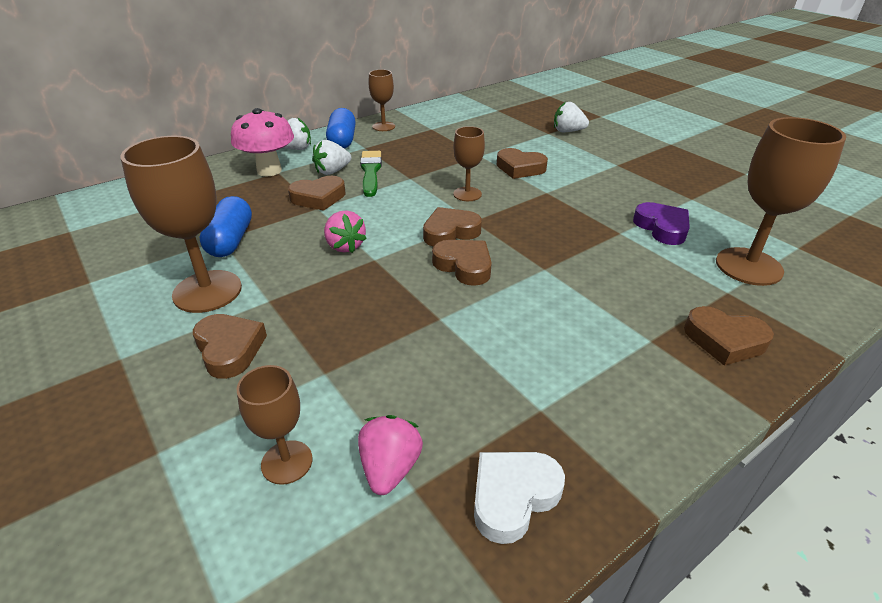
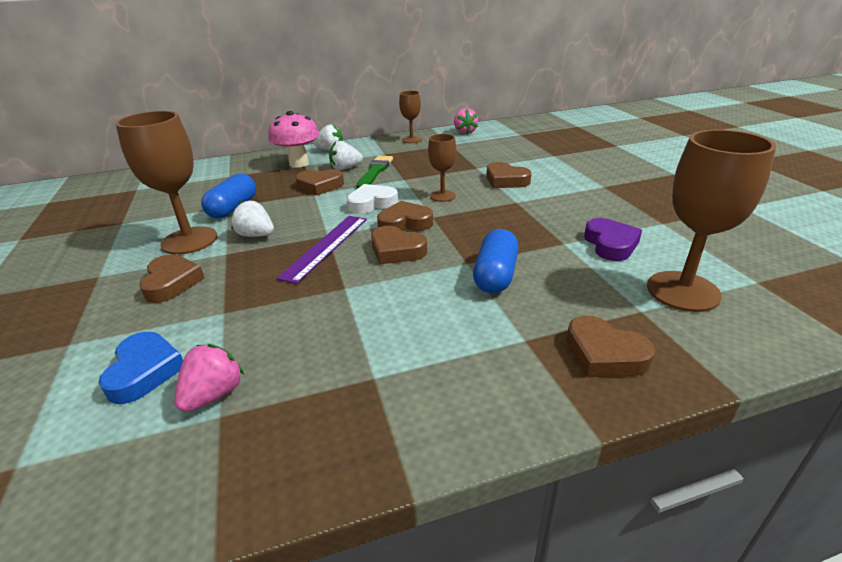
camera: 20 degrees right, 5 degrees down
brown goblet [236,365,313,485] -> blue heart [98,332,183,404]
pink strawberry [324,210,367,253] -> pink strawberry moved to [454,108,478,134]
blue capsule [326,108,356,149] -> blue capsule moved to [473,229,519,293]
brown heart [432,240,492,286] -> brown heart turned 150 degrees clockwise [371,226,427,264]
white heart [474,452,565,544] -> white heart moved to [347,184,398,214]
white strawberry [554,102,589,132] -> white strawberry moved to [230,200,274,237]
none -> purple ruler [276,216,367,284]

